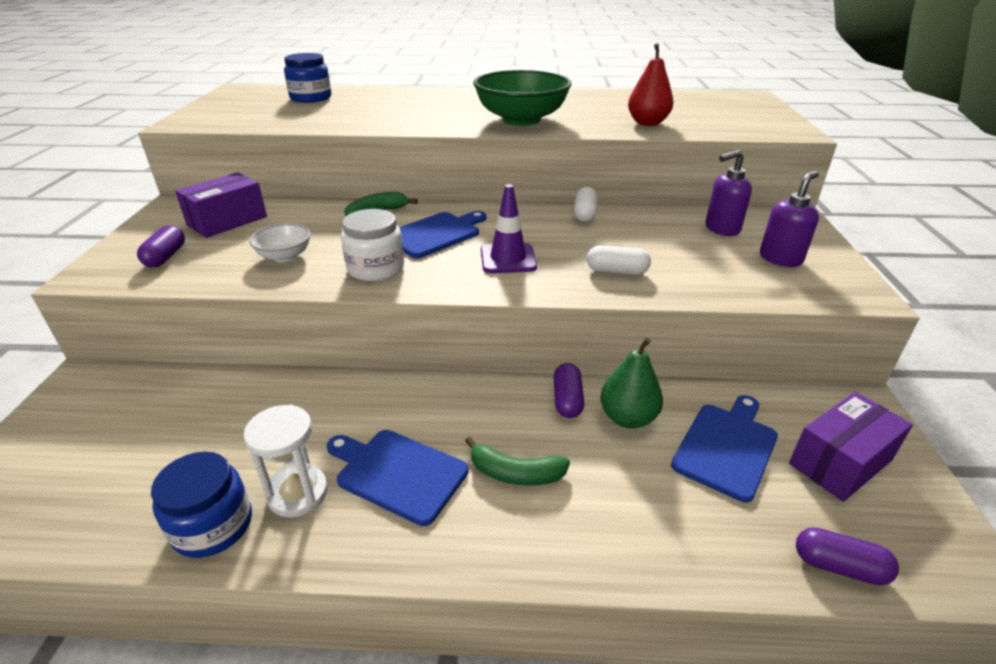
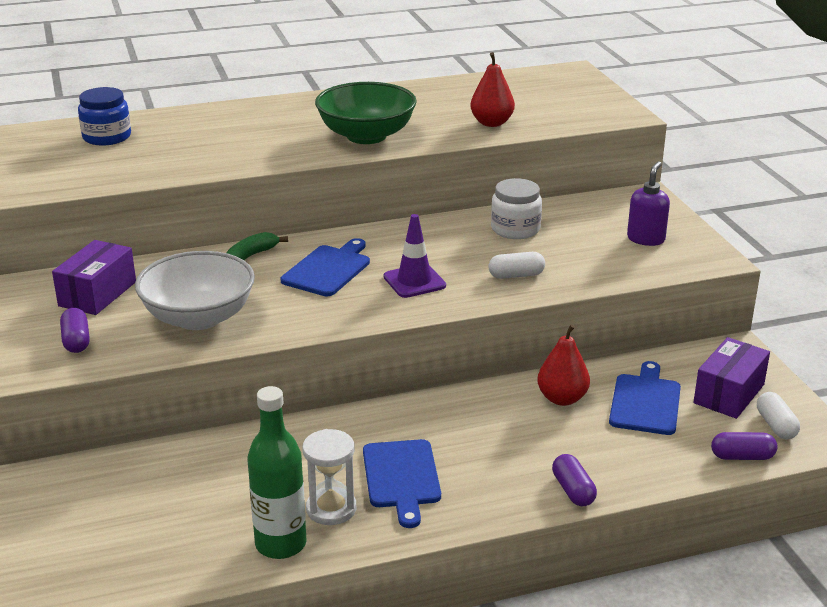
camera: 20 degrees left, 5 degrees down
blue jar [151,452,252,558] -> green bottle [247,386,307,559]
white bowl [249,224,310,262] -> white bowl [135,251,255,330], size x1.99
blue cutting board [326,430,469,526] -> blue cutting board turned 105 degrees counterclockwise [363,439,441,528]
white jar [341,209,404,281] -> white jar moved to [491,178,542,239]
green banana [465,437,570,486] -> none
purple capsule [554,363,584,418] -> purple capsule moved to [552,454,597,506]
white capsule [574,187,598,222] -> white capsule moved to [757,392,800,439]
green pear [600,338,663,429] -> red pear [537,324,590,406]
purple soap dispenser [706,150,752,236] -> none

